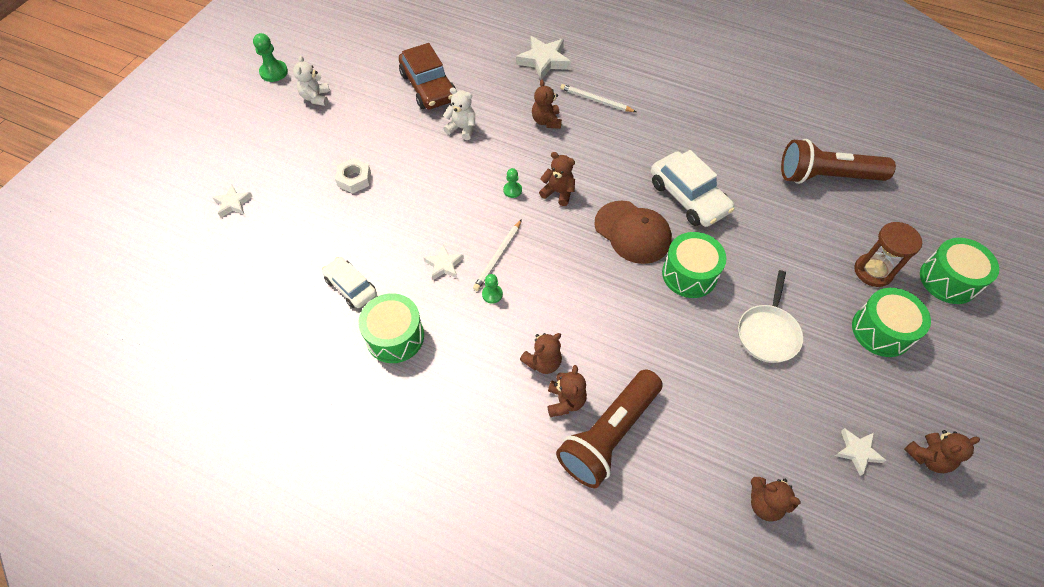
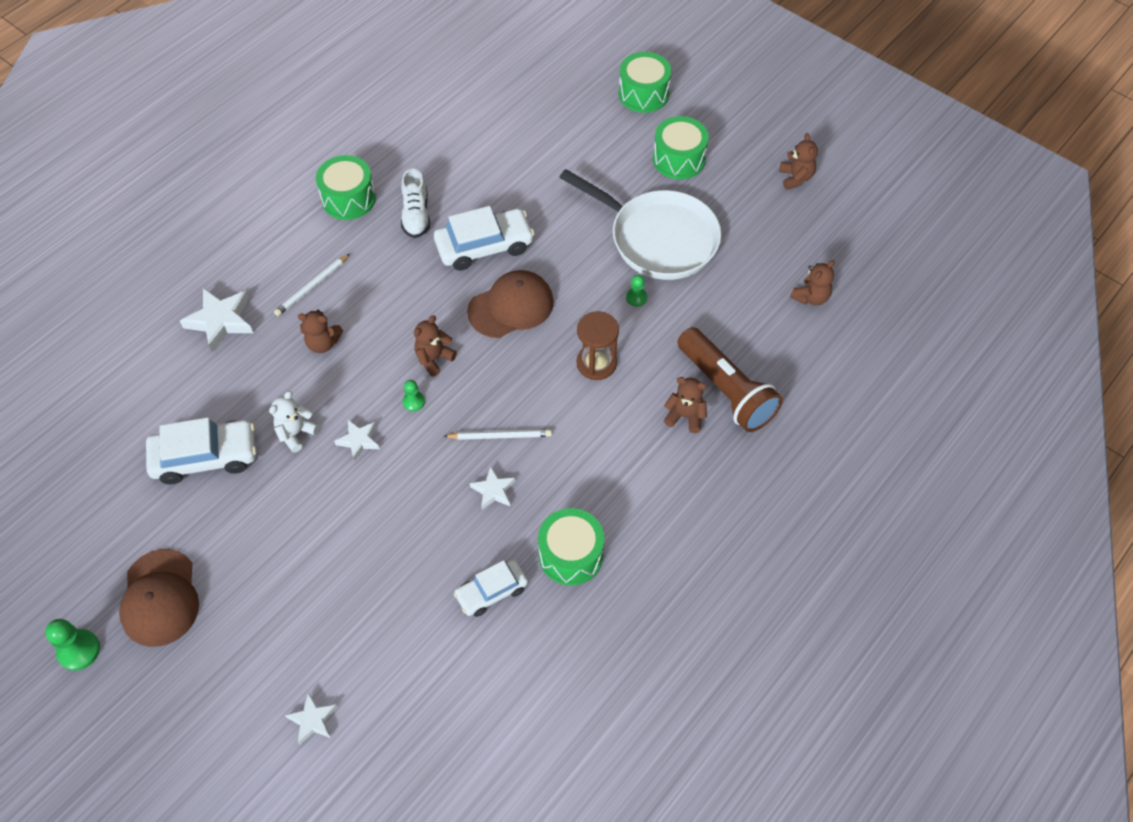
camera: 75 degrees left, 0 degrees up
white teddy bear [293,55,330,106] -> brown cap [119,549,199,647]
white nut [335,158,371,193] -> none
brown car [399,43,456,109] -> white car [146,417,256,484]
white pencil [473,219,522,291] -> white pencil turned 45 degrees counterclockwise [444,429,552,440]
green pawn [482,274,503,304] -> green pawn moved to [626,275,647,307]
brown teddy bear [520,333,562,374] -> none
green drum [662,232,726,298] -> green drum moved to [316,155,376,220]
white pan [738,270,803,363] -> white pan [559,169,721,280], size x1.78
brown flashlight [781,139,896,184] -> none
white star [835,428,886,476] -> white star moved to [334,420,379,461]
brown hourglass [854,222,922,287] -> brown hourglass moved to [577,311,619,380]
none -> white shoe [401,168,430,238]

